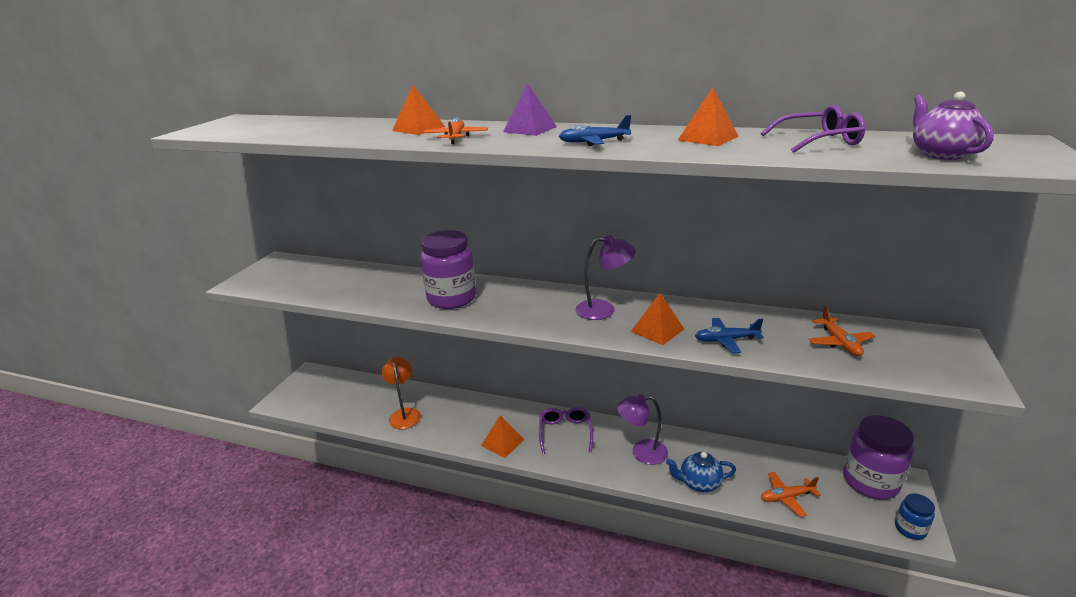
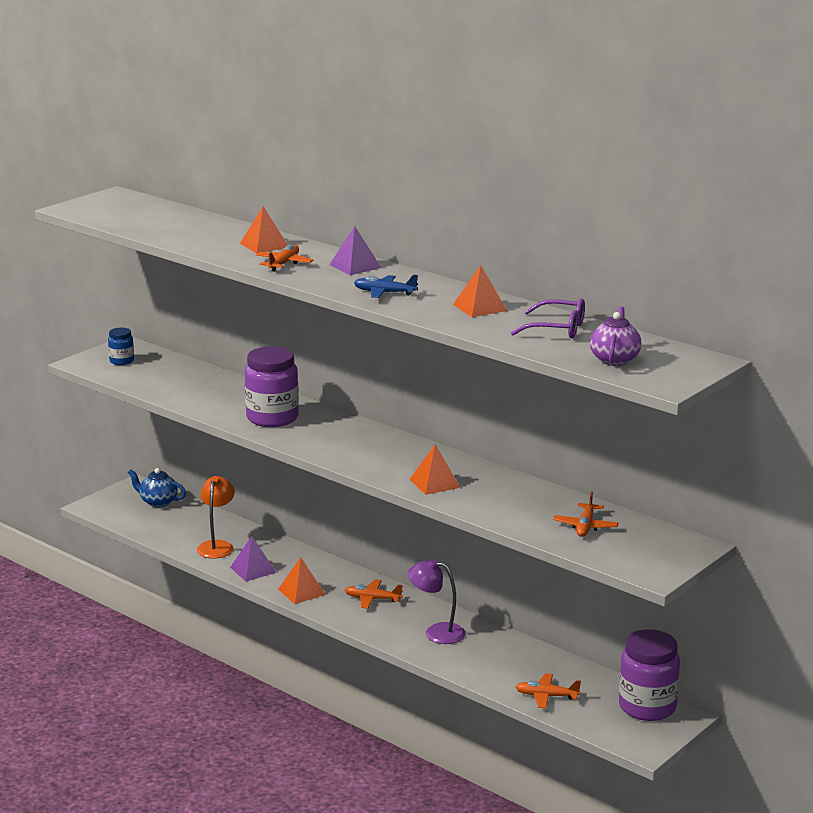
camera: 20 degrees right, 5 degrees down
purple glasses [539,407,593,454] -> orange plane [345,580,403,609]
purple lamp [576,235,636,320] -> none
blue teapot [666,452,736,492] -> blue teapot moved to [128,468,186,507]
blue plane [695,318,764,353] -> none
blue jar [895,493,935,540] -> blue jar moved to [108,328,134,365]
none -> purple pyramid [230,536,276,582]

